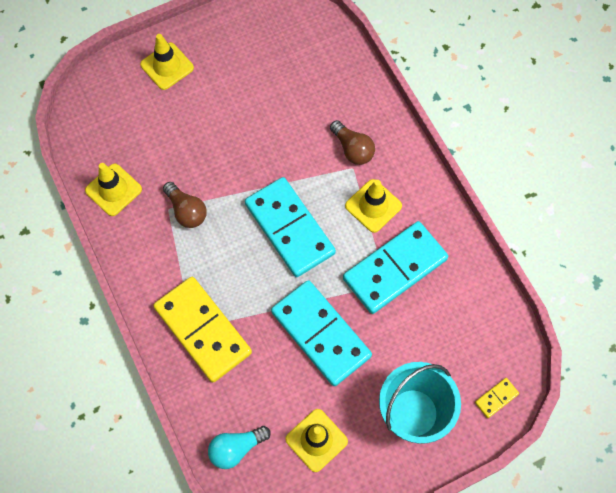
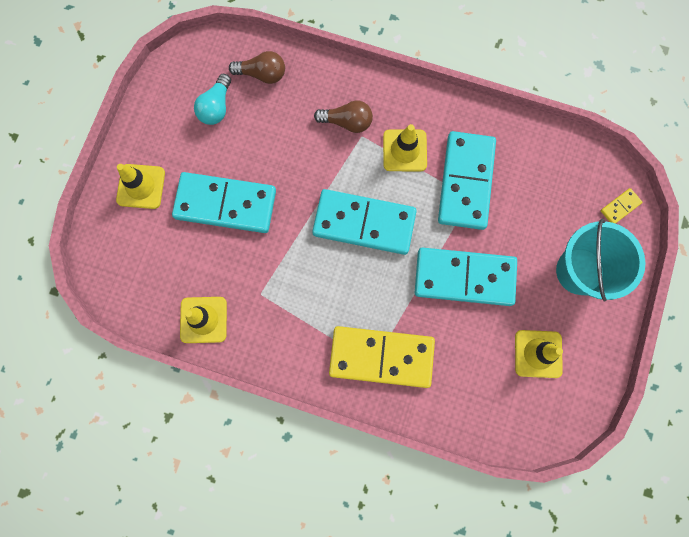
camera: 45 degrees left, 10 degrees up
brown light bulb [163,182,207,228] -> brown light bulb moved to [229,51,285,84]
turquoise light bulb [208,426,271,469] -> turquoise light bulb moved to [194,74,231,125]
yellow domino [475,378,519,418] -> yellow domino turned 45 degrees clockwise [601,188,642,224]
none -> turquoise domino [172,172,276,233]

